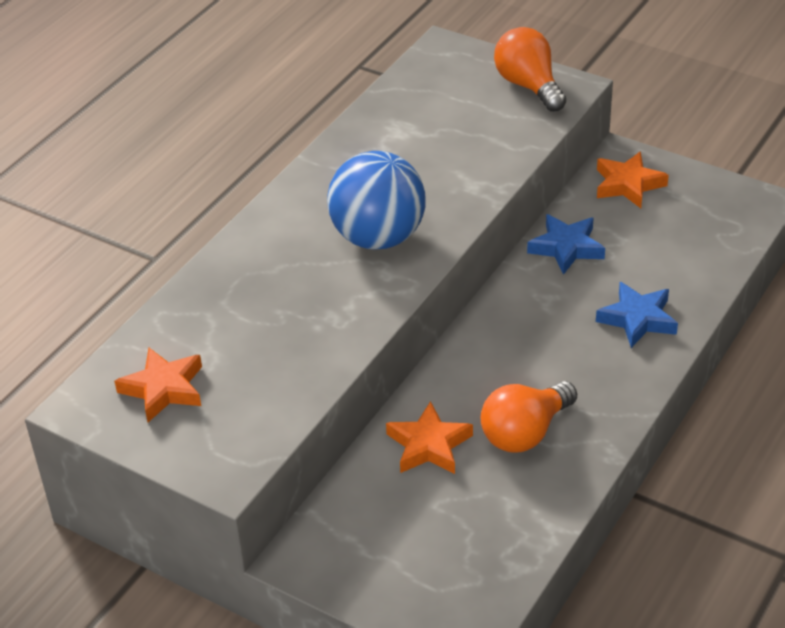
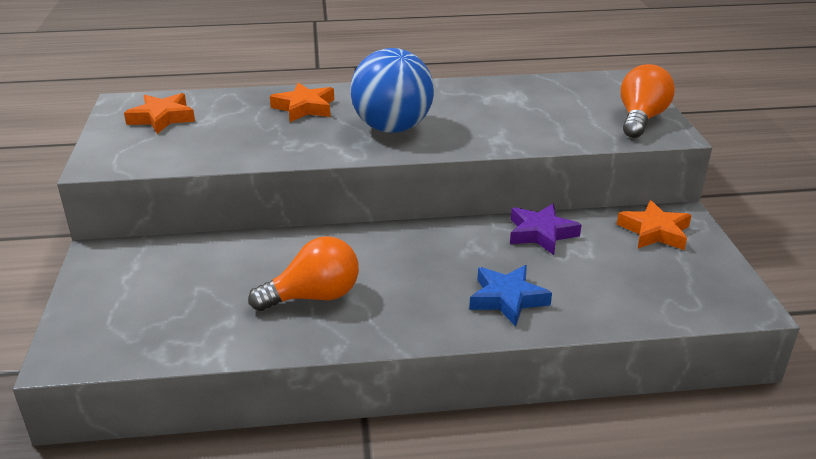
camera: 50 degrees right, 10 degrees down
orange star [386,401,473,474] -> orange star moved to [270,83,334,122]
orange light bulb [481,381,577,452] -> orange light bulb turned 150 degrees clockwise [248,236,359,311]
blue star [527,214,605,275] -> purple star [510,204,582,255]

